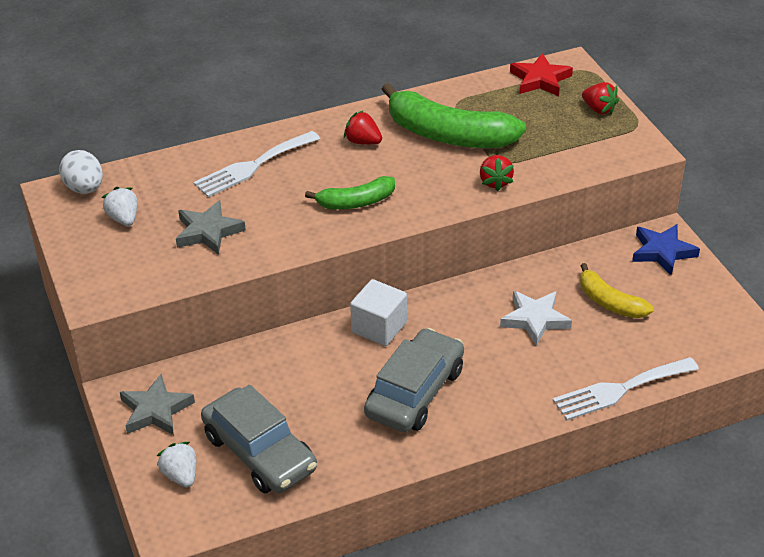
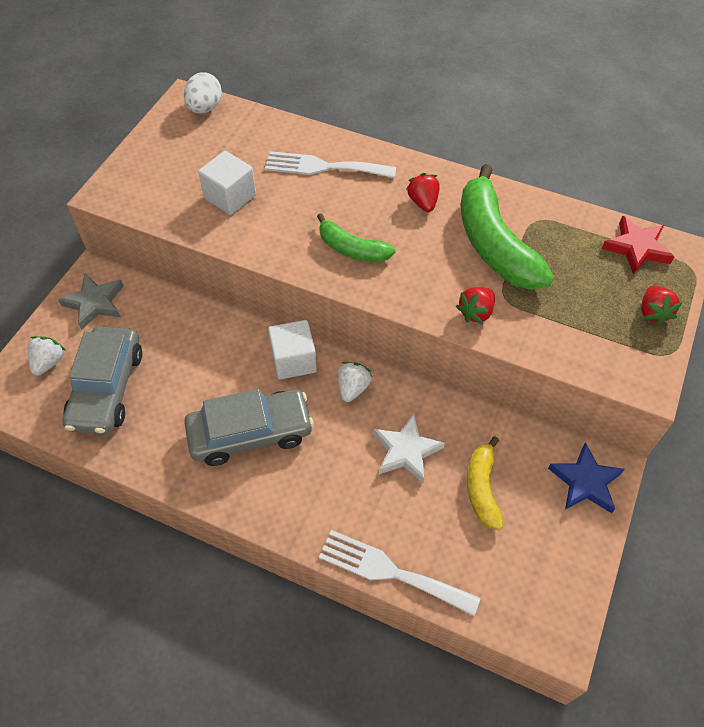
camera: 45 degrees right, 15 degrees up
white strawberry [102,187,138,226] -> white strawberry moved to [338,362,372,402]
grey star [176,200,246,255] -> white cube [198,151,256,215]

